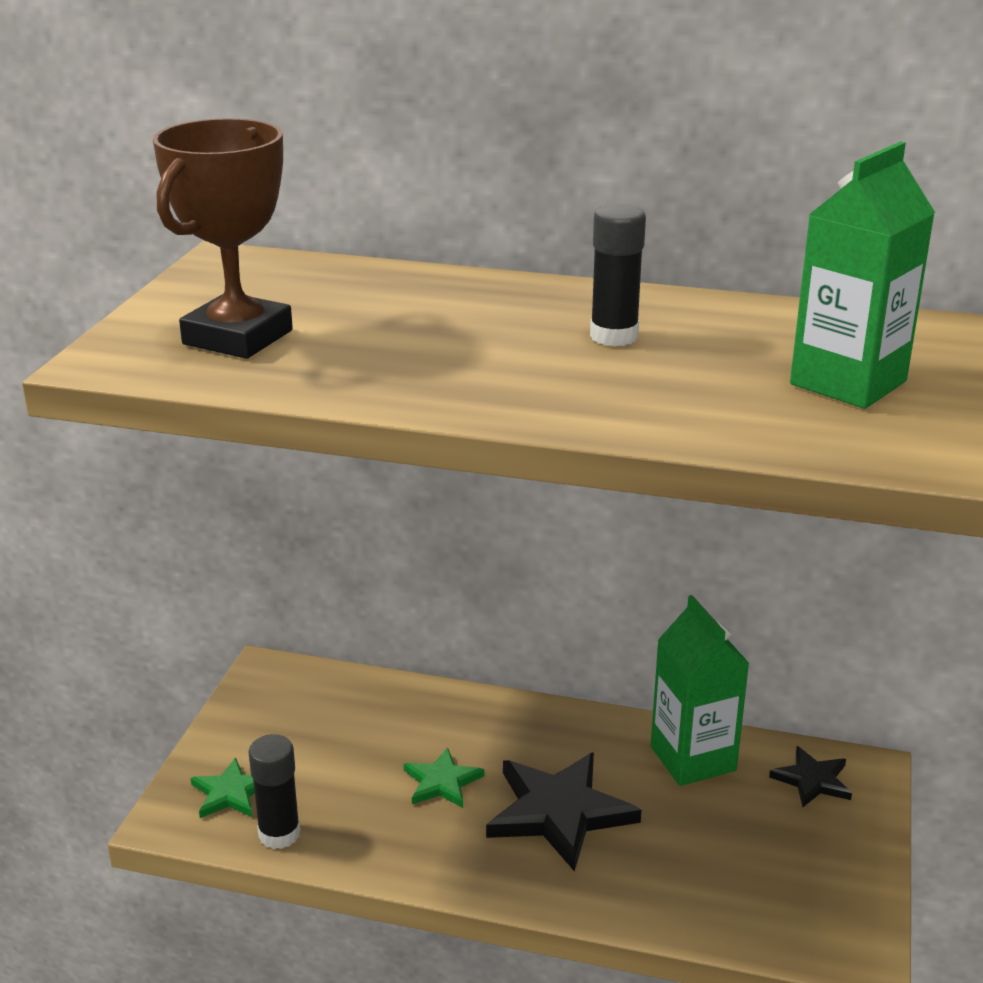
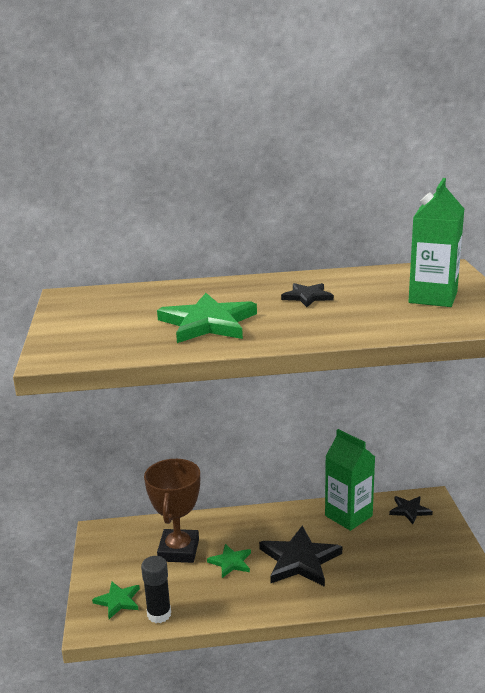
camera: 20 degrees left, 5 degrees down
brown trophy [153,118,293,359] -> brown trophy moved to [144,459,200,563]
black glue stick [590,204,646,347] -> black star [281,283,334,307]
none -> green star [157,293,257,343]

